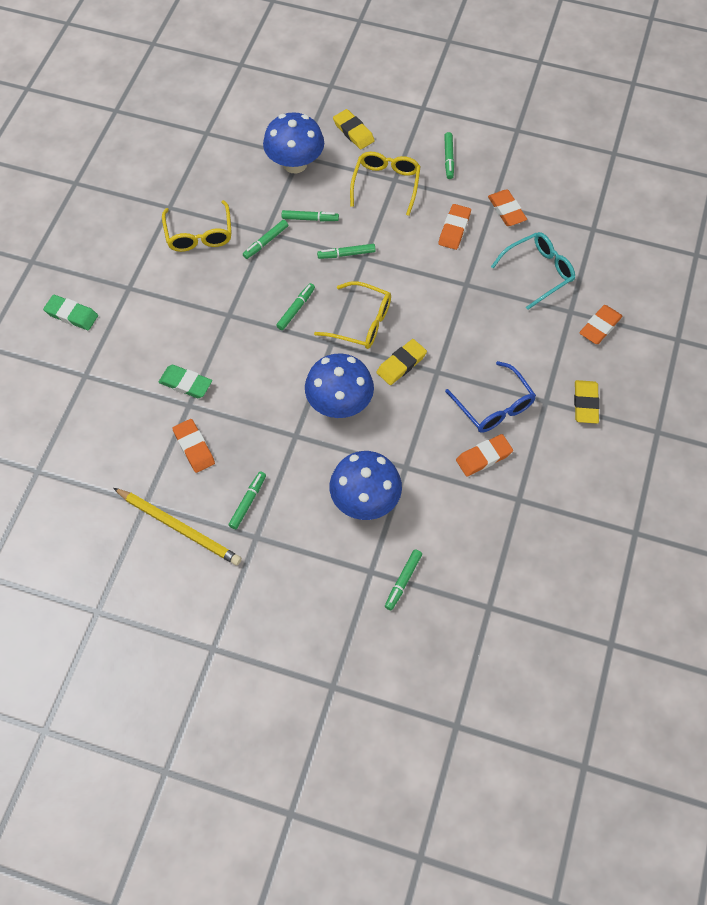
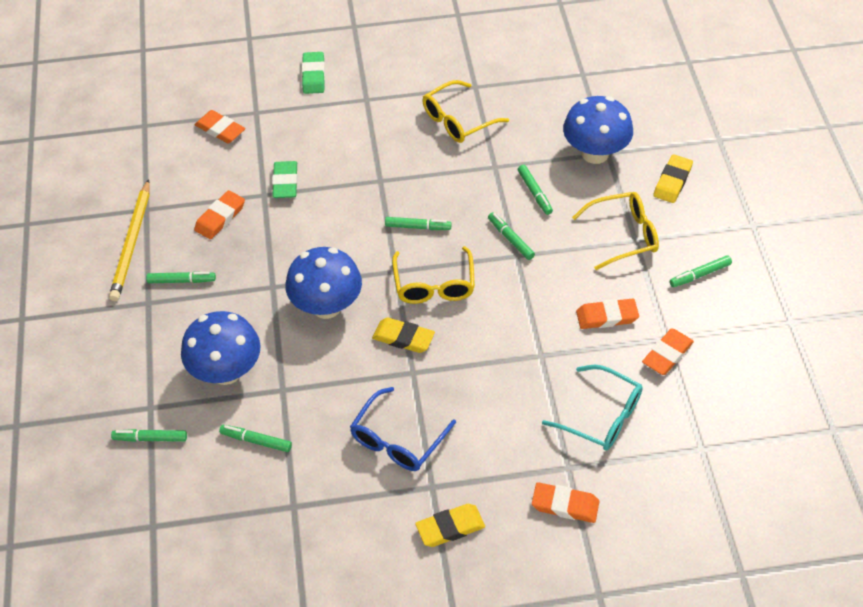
camera: 65 degrees right, 10 degrees down
green marker [243,220,288,259] -> green marker moved to [219,425,292,452]
orange eraser [456,434,513,477] -> orange eraser moved to [195,110,245,143]

